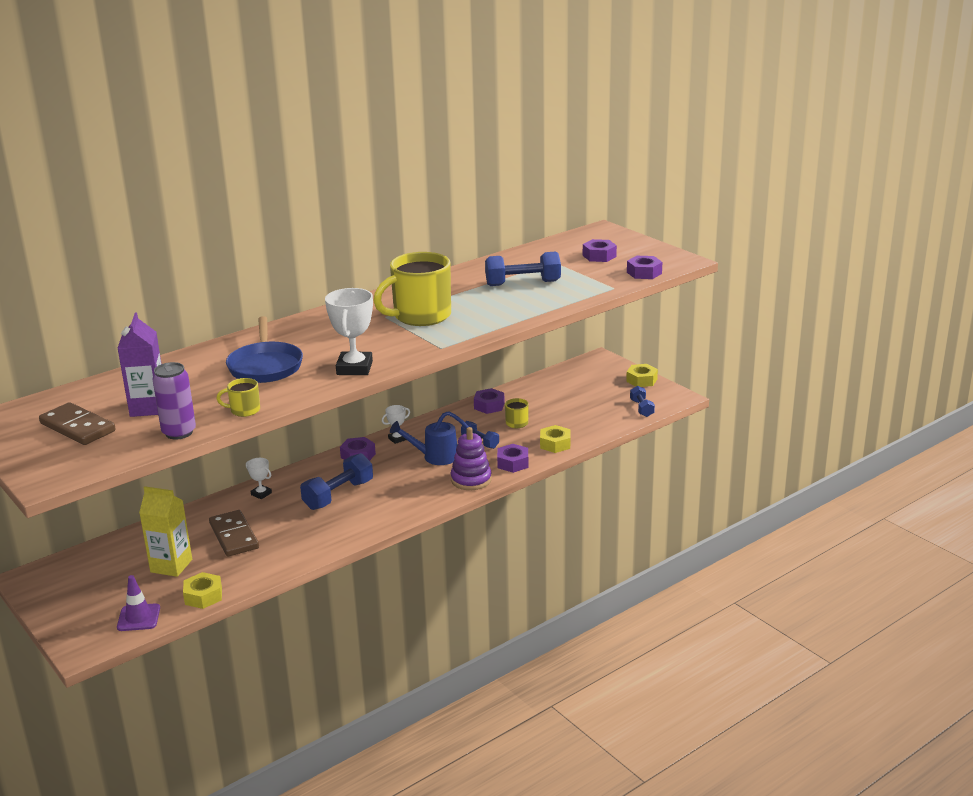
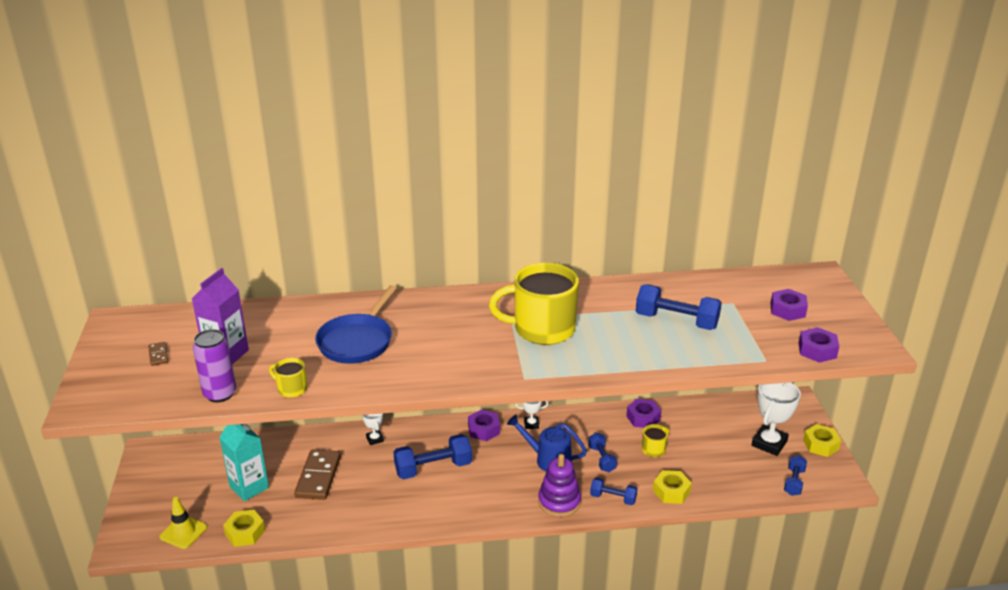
camera: 30 degrees right, 5 degrees up
brown domino [39,402,116,445] -> brown domino [148,342,168,366], size x0.47
purple traffic cone [117,575,160,631] -> yellow traffic cone [159,497,207,549]
yellow carton [139,486,192,577] -> turquoise carton [219,424,269,501]
white trophy [325,288,373,375] -> white trophy moved to [752,382,801,456]
purple nut [497,444,529,473] -> blue dumbbell [590,478,638,505]

